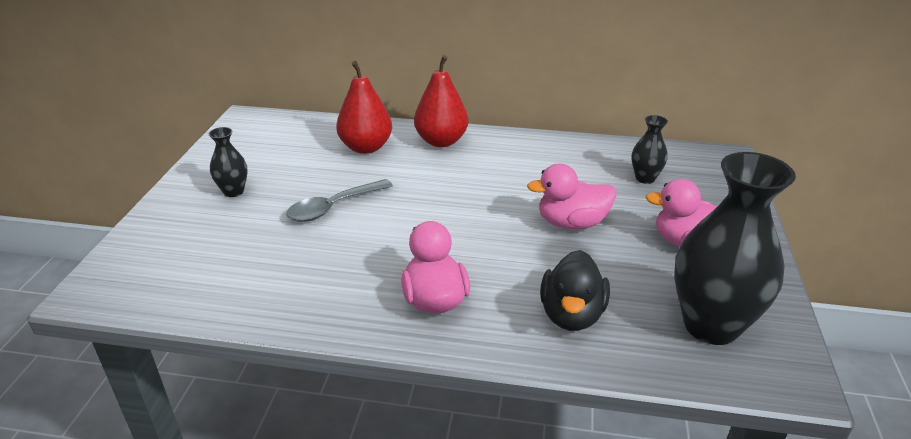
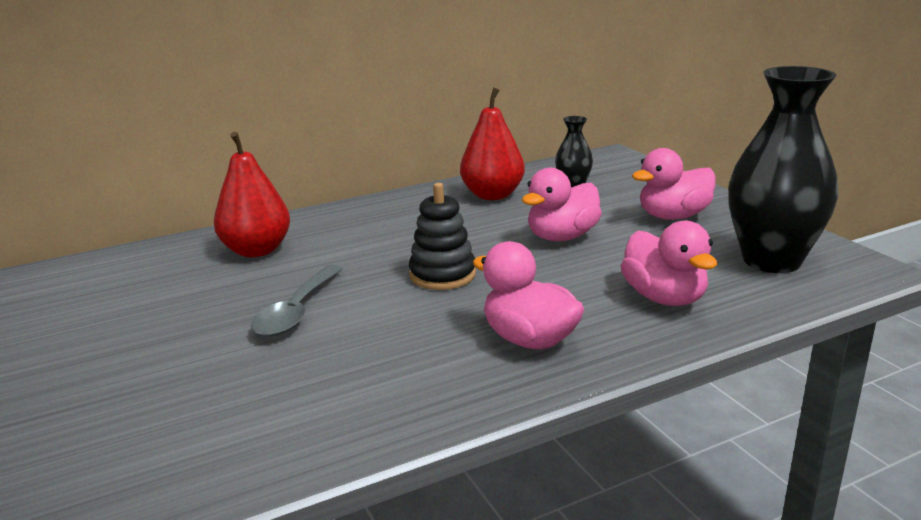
camera: 35 degrees left, 10 degrees down
black vase [209,127,248,197] -> none
red pear [414,55,468,147] -> red pear moved to [460,87,525,200]
black duck [540,250,610,331] -> pink duck [621,221,717,306]
none -> black stacking toy [409,183,476,290]

